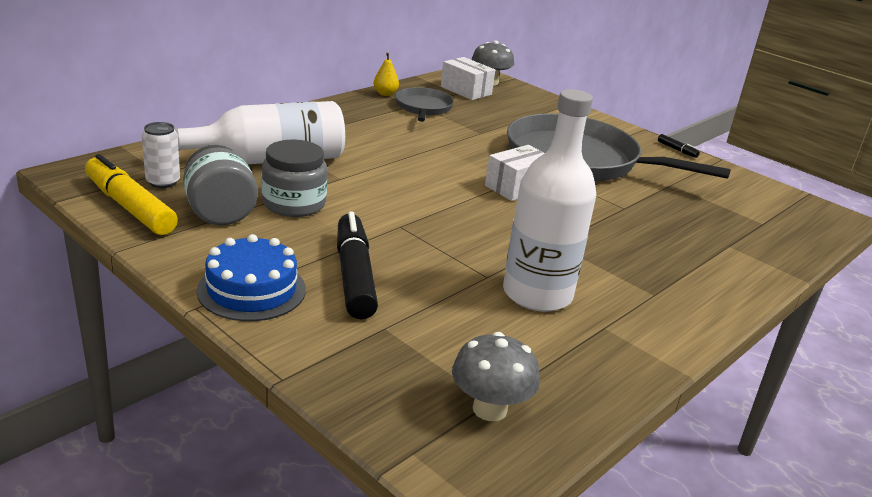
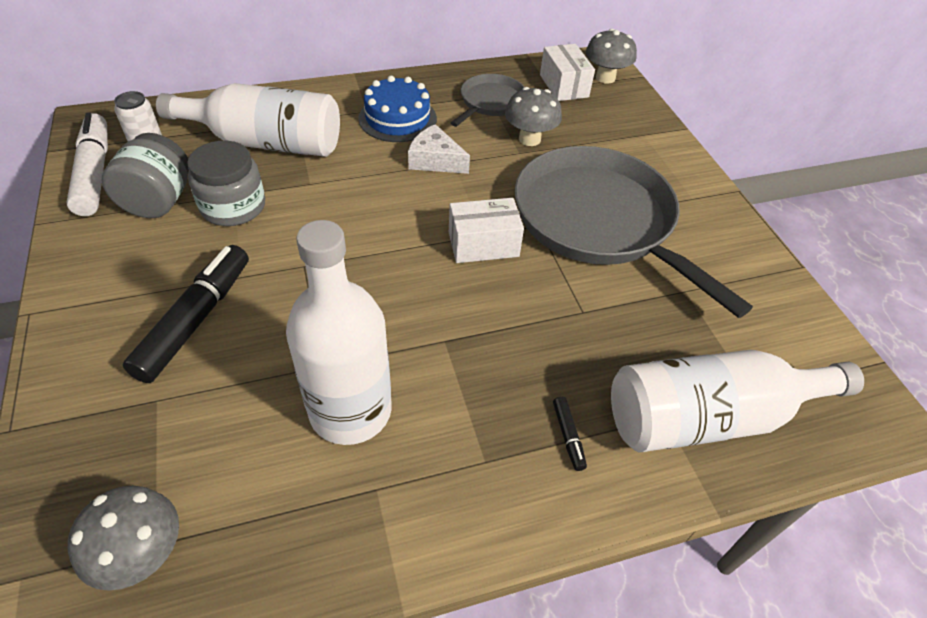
camera: 30 degrees right, 20 degrees up
yellow marker [85,154,178,235] -> white marker [66,112,108,216]
blue cake [197,234,306,321] -> blue cake moved to [358,76,437,142]
yellow pear [374,53,399,96] -> none
black marker [658,134,700,158] -> black marker moved to [553,397,587,471]
none -> white cheese [408,124,470,174]
none -> grey mushroom [505,87,562,146]
none -> white bottle [611,350,864,452]

